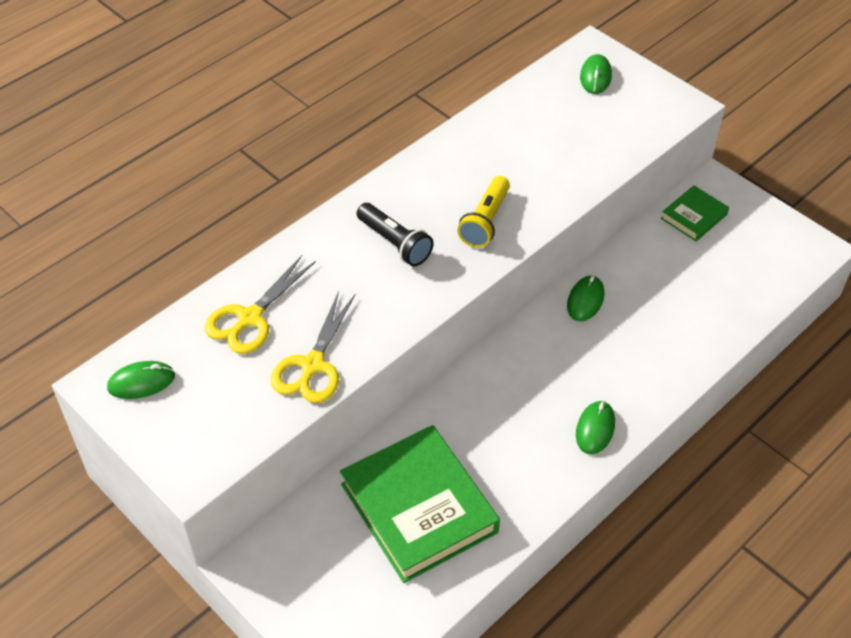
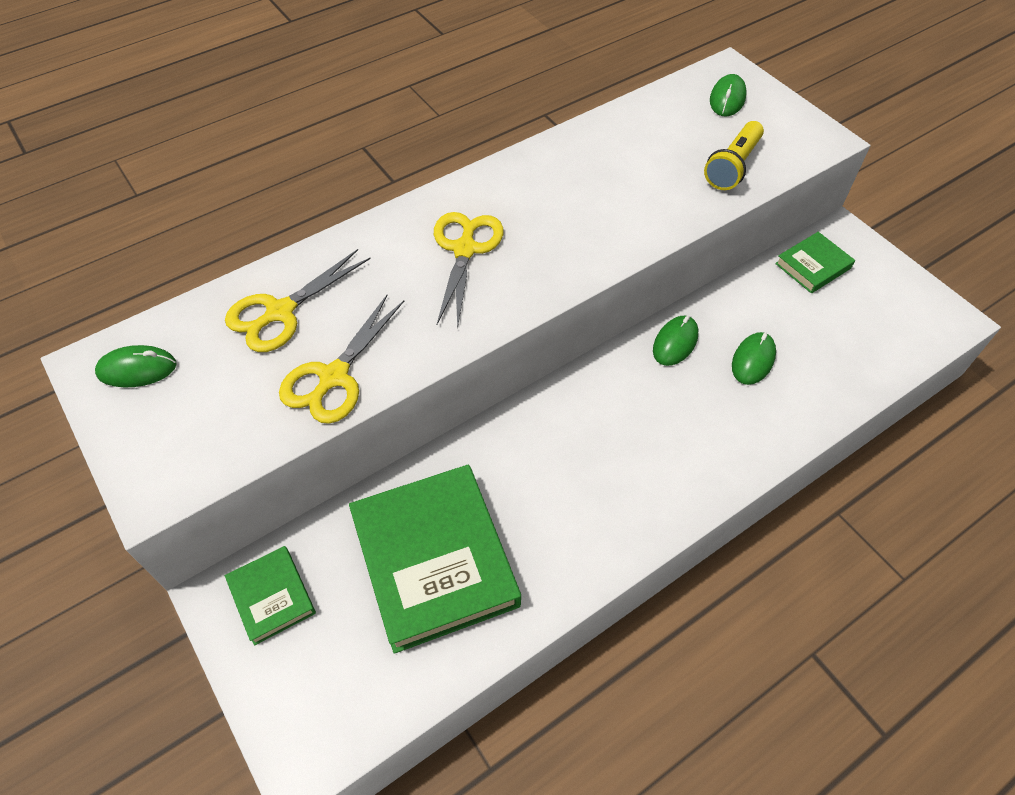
camera: 10 degrees right, 5 degrees up
black flashlight [357,203,434,267] -> yellow scissors [434,212,504,329]
yellow flashlight [457,176,510,248] -> yellow flashlight moved to [704,121,764,190]
green mouse [576,401,615,454] -> green mouse moved to [732,332,776,385]
none -> green book [225,546,316,646]

